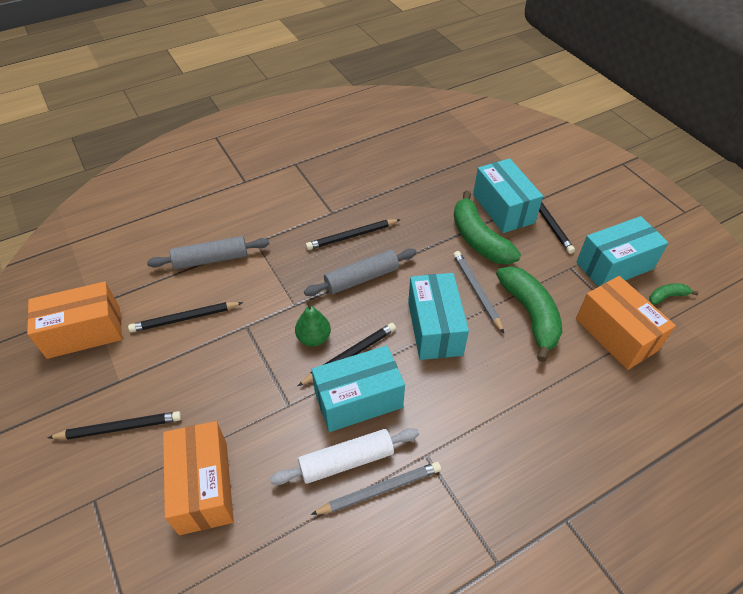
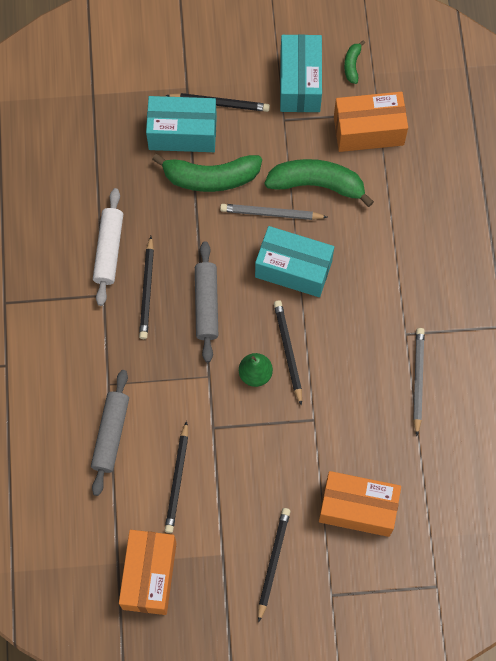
camera: 65 degrees left, 20 degrees up
white rolling pin [270,428,419,485] -> white rolling pin moved to [93,188,123,306]
turquoise box [311,346,405,432] -> none

